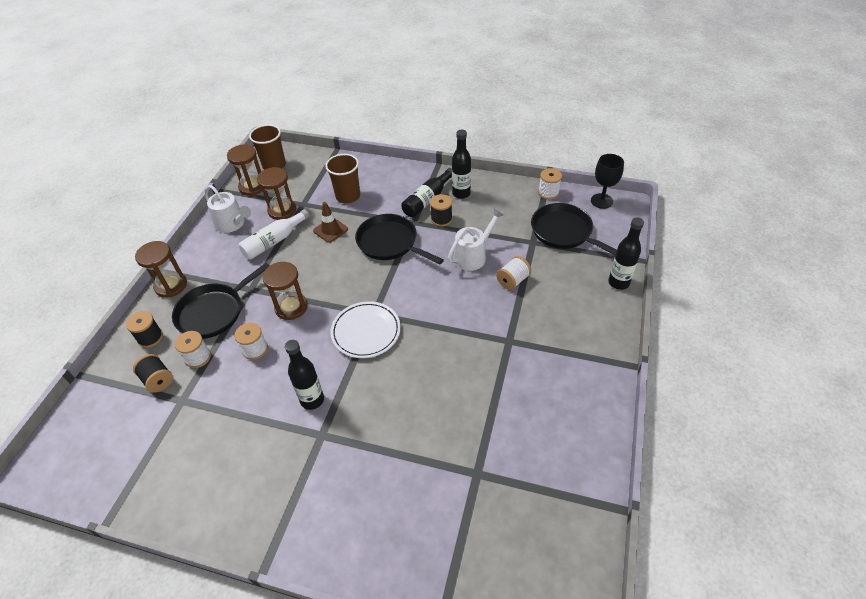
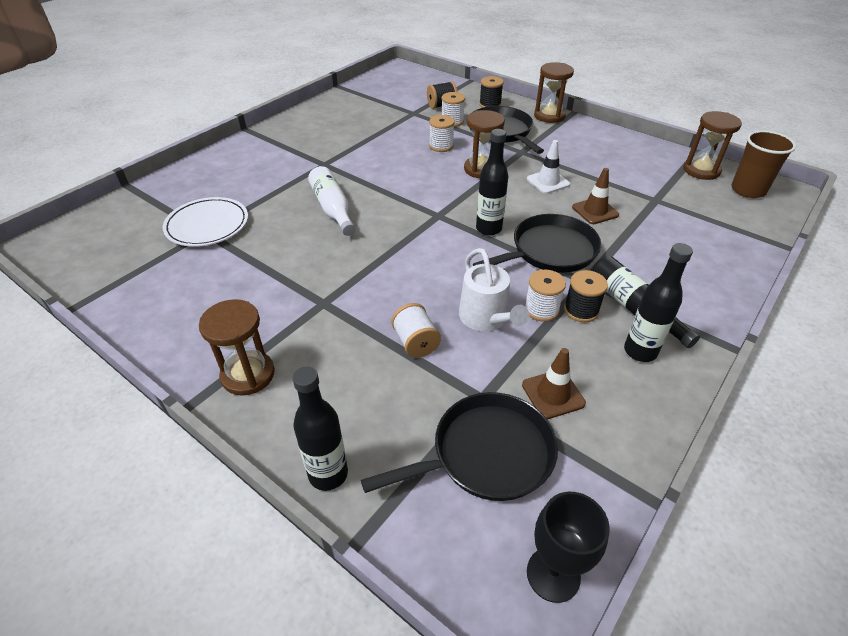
camera: 110 degrees right, 5 degrees down
white watering can [205,185,251,233] -> none
white bottle [239,209,310,260] -> white bottle moved to [308,166,356,236]
brown hourglass [257,167,296,220] -> brown hourglass moved to [199,299,275,396]
black bottle [285,340,324,410] -> black bottle moved to [476,129,508,236]
brown cup [325,154,360,203] -> none
white plate [330,301,401,358] -> white plate moved to [163,197,248,247]
white spool [538,168,562,200] -> white spool moved to [525,270,566,322]
none -> brown traffic cone [522,348,586,419]
none -> white traffic cone [527,140,570,194]

